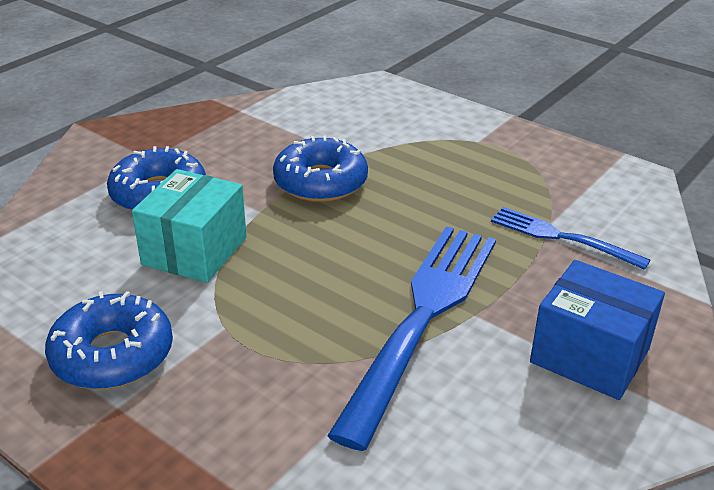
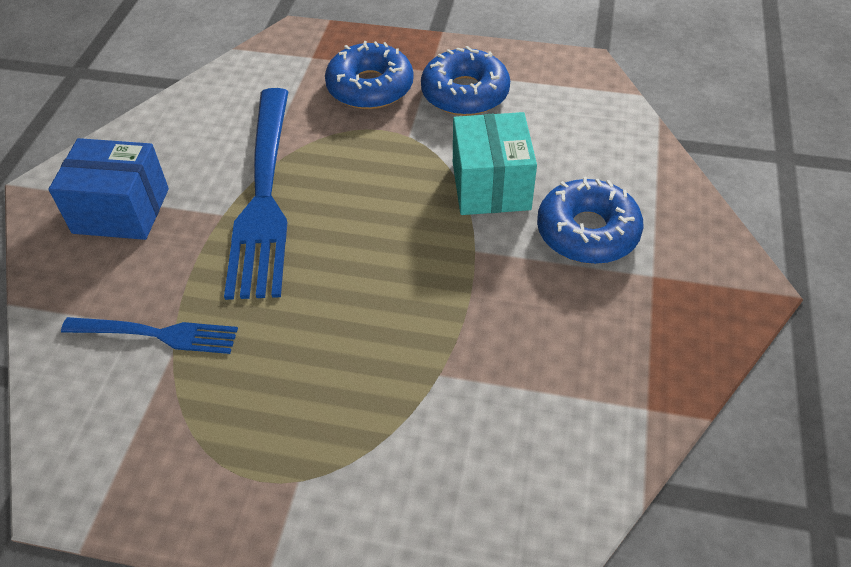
camera: 155 degrees right, 15 degrees up
blue donut [273,135,368,202] -> blue donut moved to [325,41,414,109]

